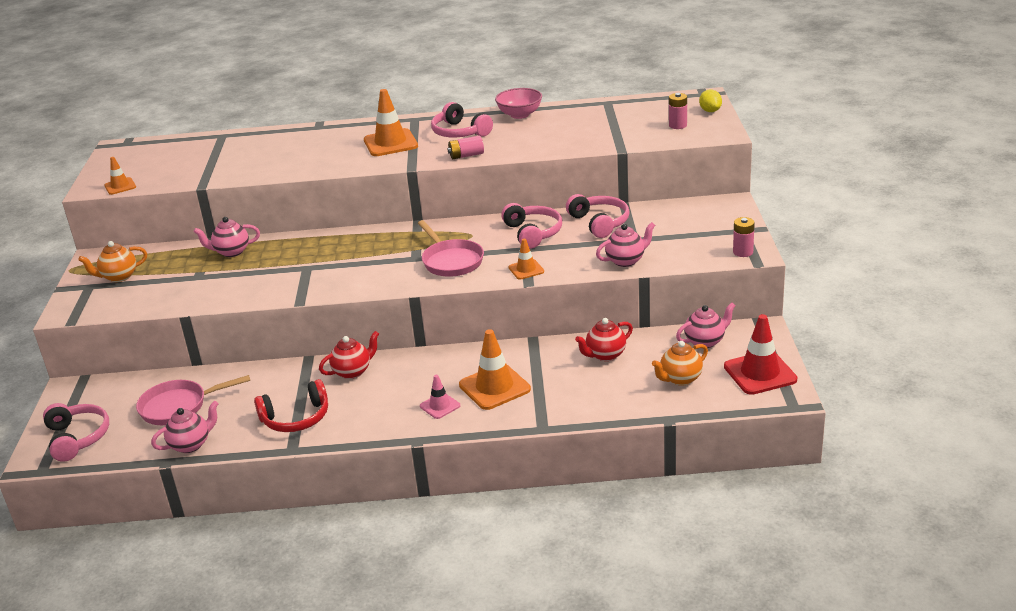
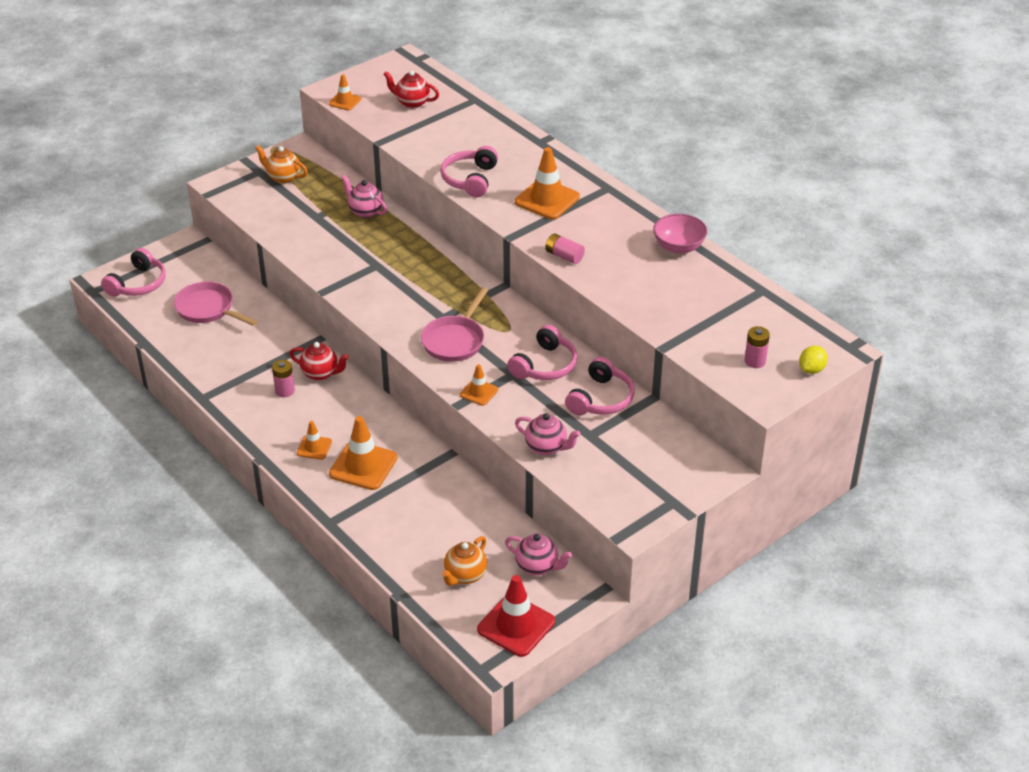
camera: 50 degrees right, 10 degrees up
pink teapot [151,401,219,453] -> none
red headphones [254,379,328,432] -> none
pink traffic cone [420,375,460,419] -> orange traffic cone [297,421,332,460]
pink headphones [431,102,493,137] -> pink headphones moved to [440,146,498,197]
red teapot [575,318,633,361] -> red teapot moved to [383,70,439,108]
orange teapot [652,341,708,386] -> orange teapot turned 75 degrees counterclockwise [441,536,487,586]
pink battery [733,217,755,257] -> pink battery moved to [272,359,295,398]

